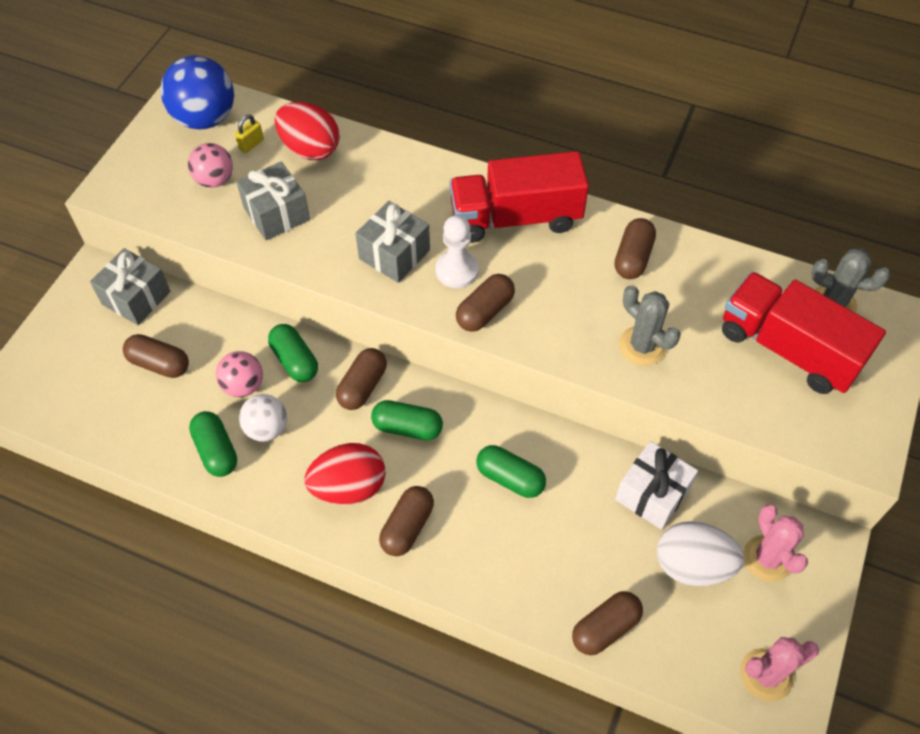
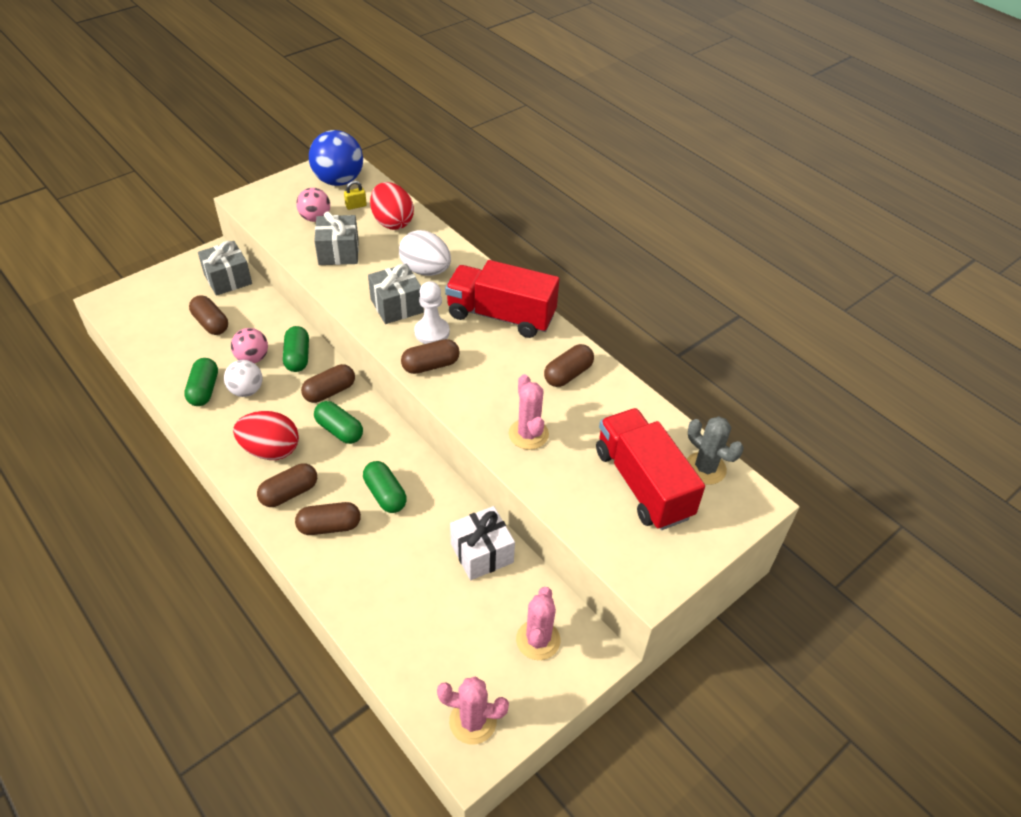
camera: 25 degrees right, 10 degrees down
brown capsule [572,591,643,655] -> brown capsule moved to [295,502,361,535]
grey cactus [619,285,681,366] -> pink cactus [509,374,549,450]
white egg [657,521,744,586] -> white egg moved to [399,230,451,276]

